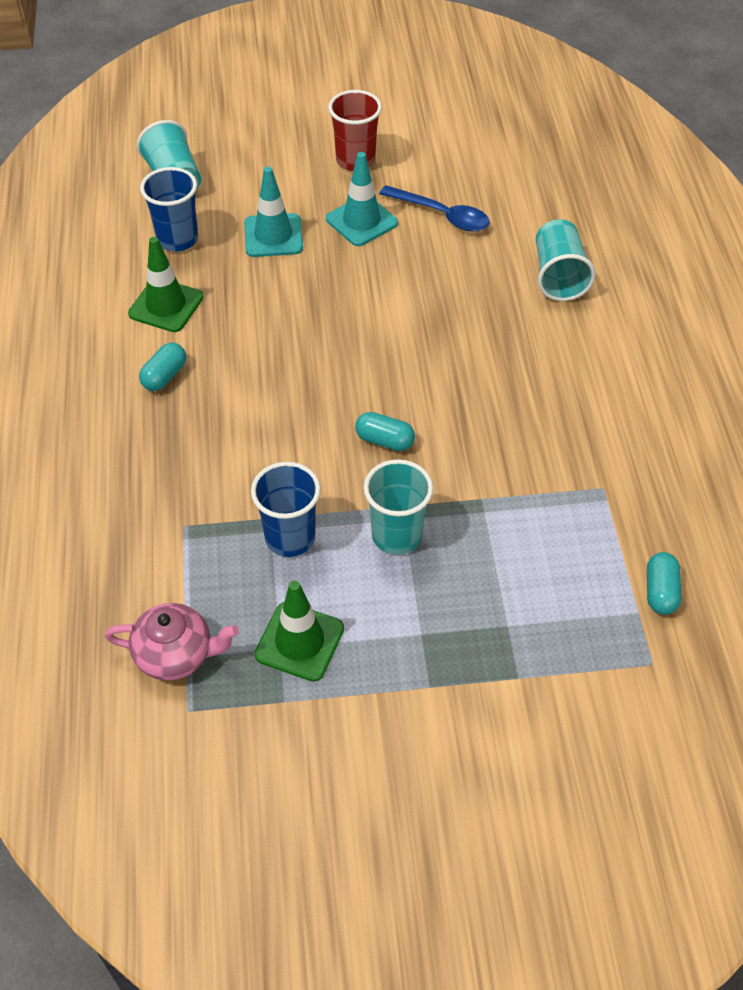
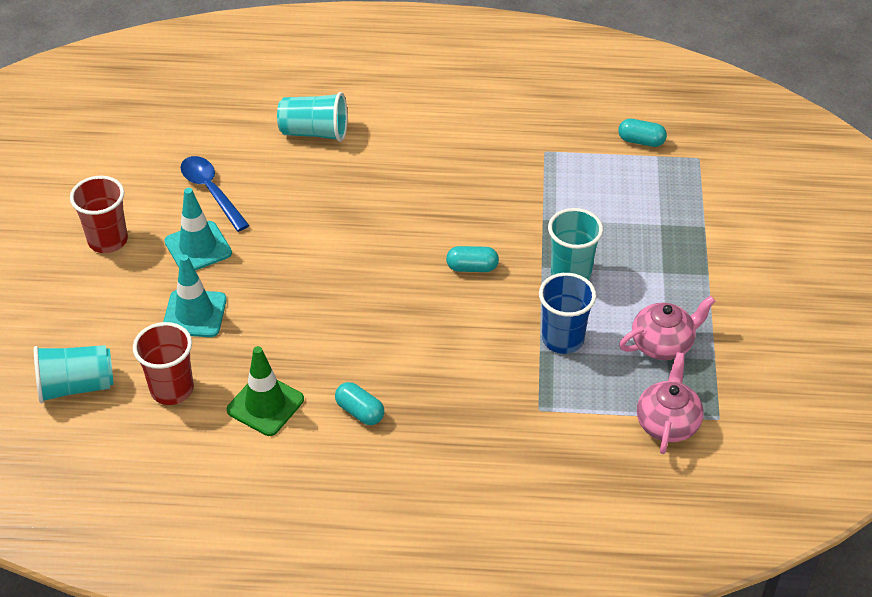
camera: 80 degrees left, 5 degrees down
blue cup [140,167,198,252] -> red cup [133,322,194,405]
green traffic cone [255,581,344,682] -> pink teapot [619,296,716,360]
turquoise capsule [355,412,415,451] -> turquoise capsule turned 60 degrees clockwise [446,246,499,272]
blue spoon [379,185,490,232] -> blue spoon turned 75 degrees counterclockwise [180,156,250,232]

